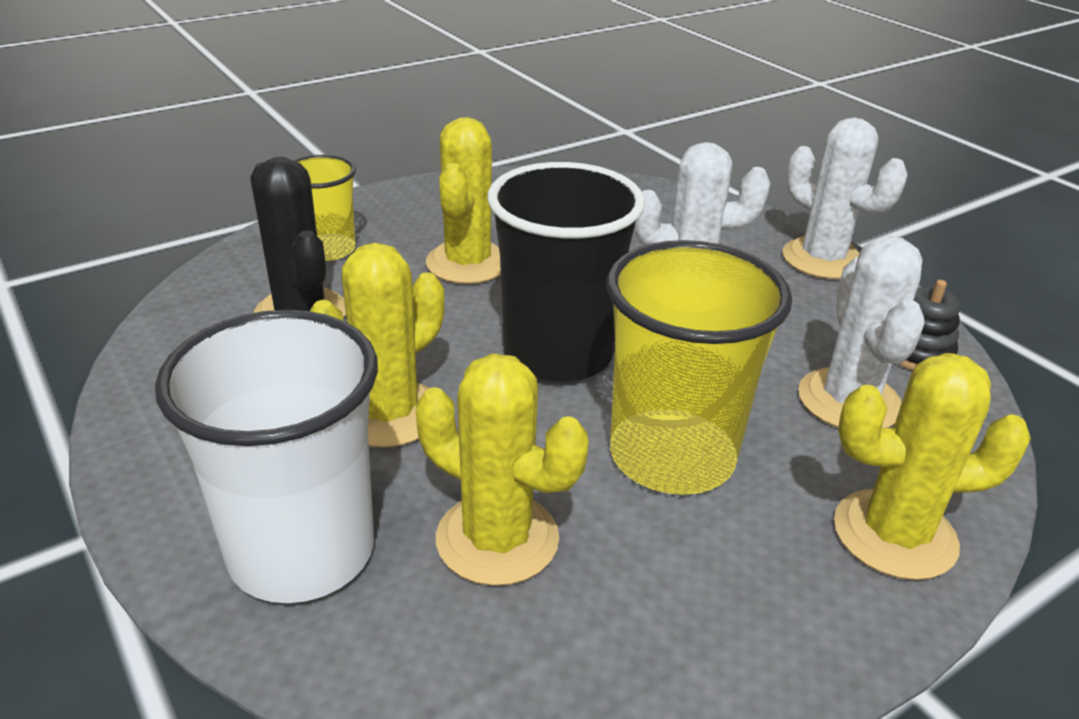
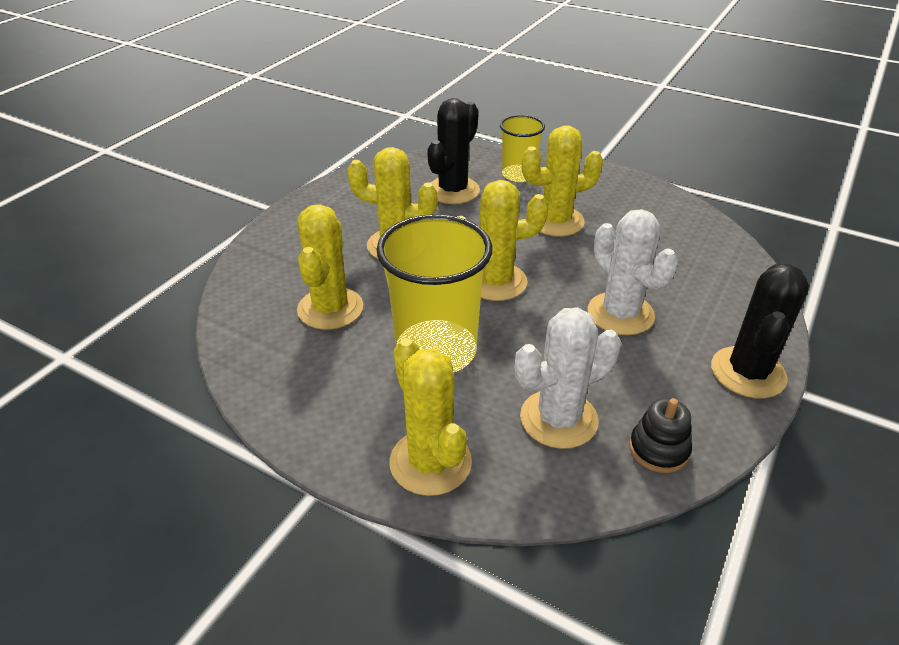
camera: 65 degrees right, 5 degrees up
white cup [155,310,378,603] -> none
black cup [488,162,645,382] -> yellow cactus [457,180,549,301]
white cactus [783,118,908,279] -> black cactus [711,264,809,398]

